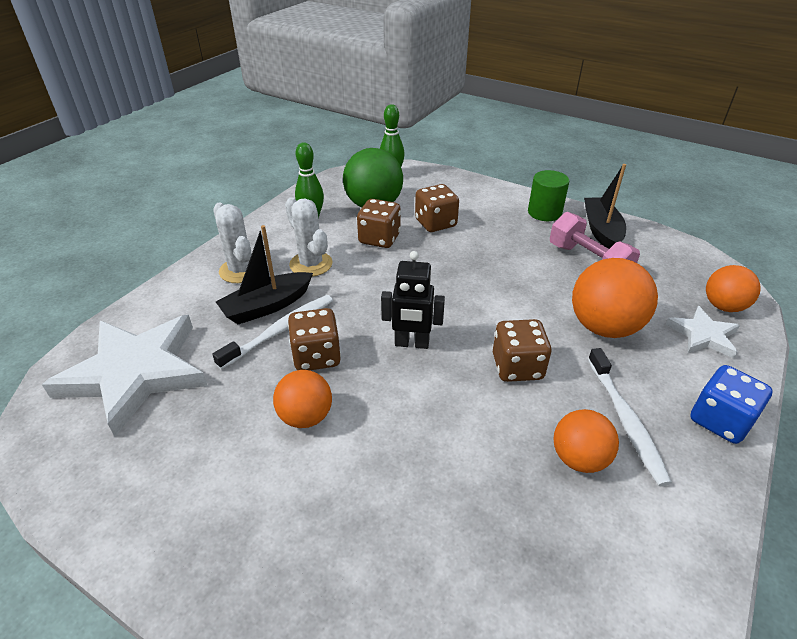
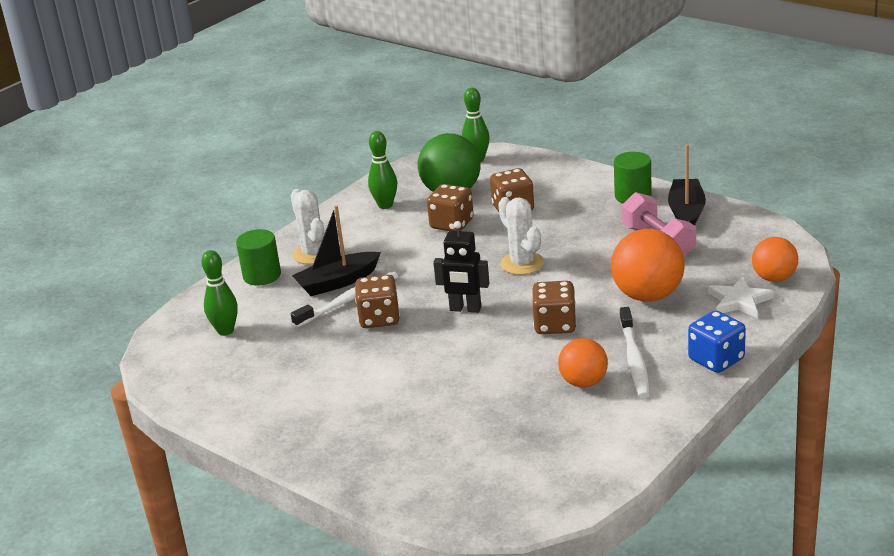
camera: 10 degrees right, 10 degrees down
white star [42,315,208,437] -> green bowling pin [201,250,238,336]
orange ball [273,370,332,428] -> none
white cactus [285,197,333,277] -> white cactus moved to [498,197,544,275]
none -> green cylinder [236,229,281,286]

